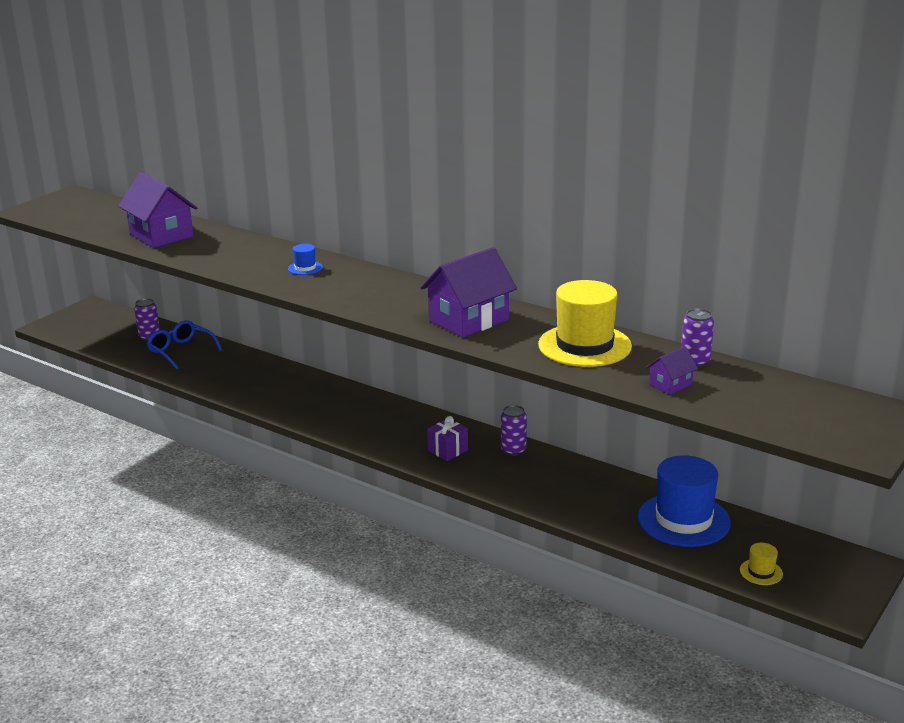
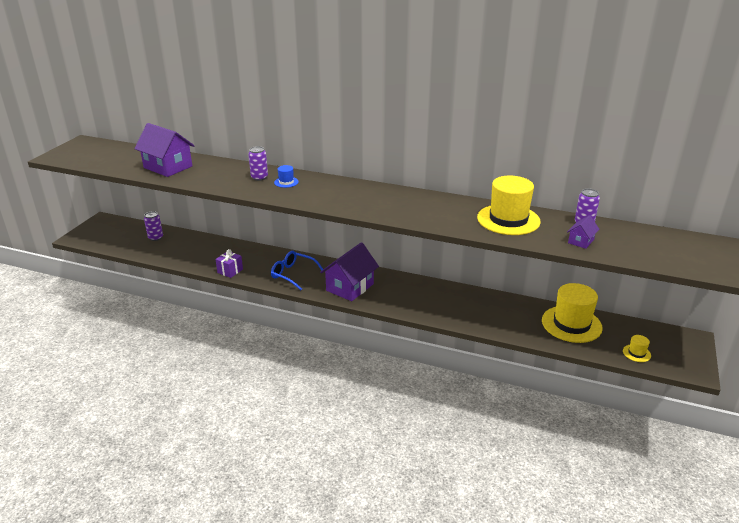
camera: 15 degrees left, 5 degrees up
blue glasses [147,320,222,369] -> blue glasses moved to [271,251,323,290]
purple house [420,247,517,338] -> purple house moved to [320,242,379,301]
purple gift [427,416,468,461] -> purple gift moved to [216,249,243,278]
purple can [501,405,527,456] -> purple can moved to [248,146,268,181]
blue hat [638,455,731,547] -> yellow hat [542,283,603,343]

